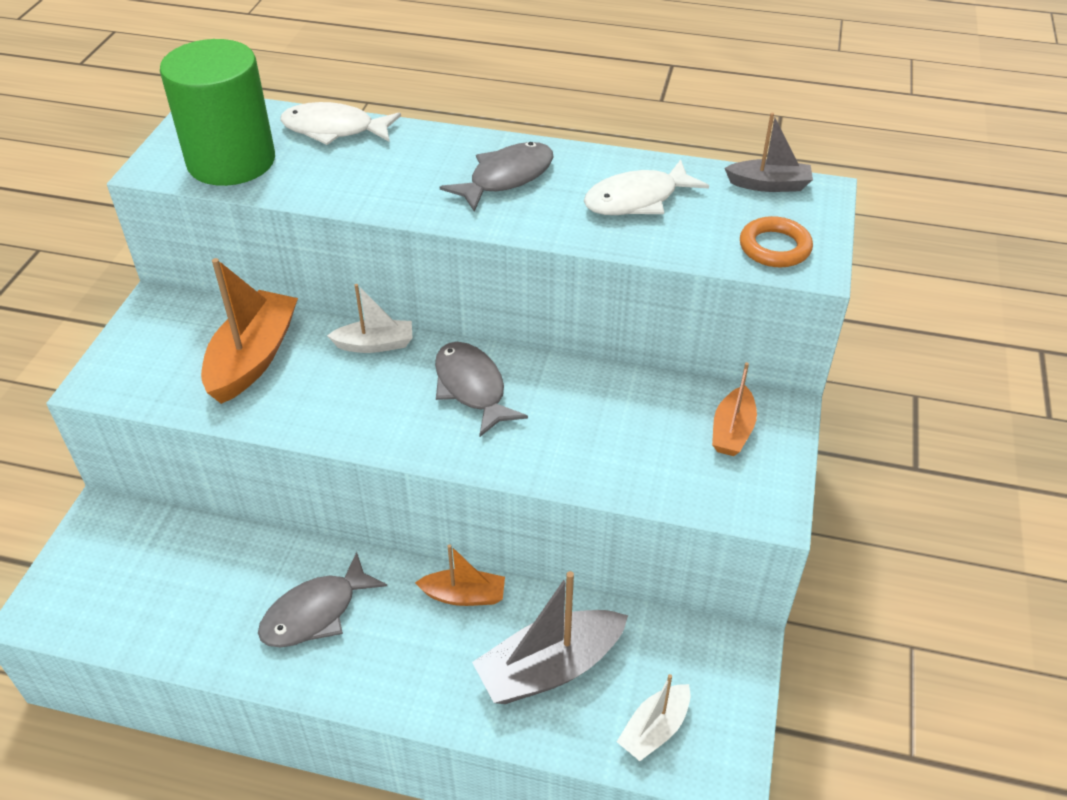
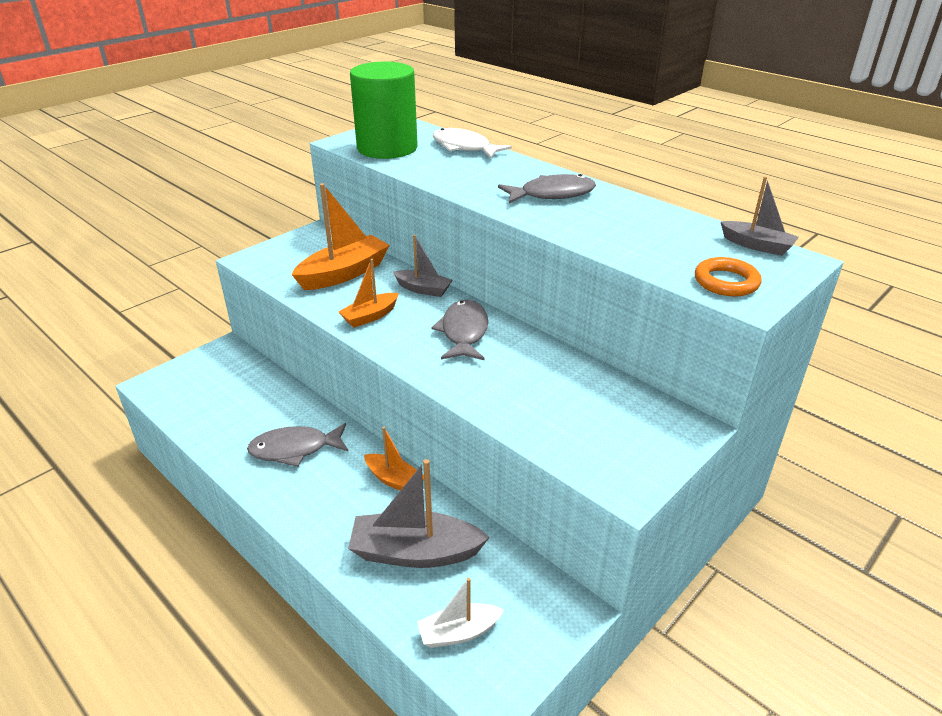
camera: 30 degrees right, 10 degrees down
white boat [327,284,412,353] -> grey boat [393,235,452,297]
white fish [584,159,709,215] -> none
orange boat [712,362,757,456] -> orange boat moved to [339,259,399,328]

